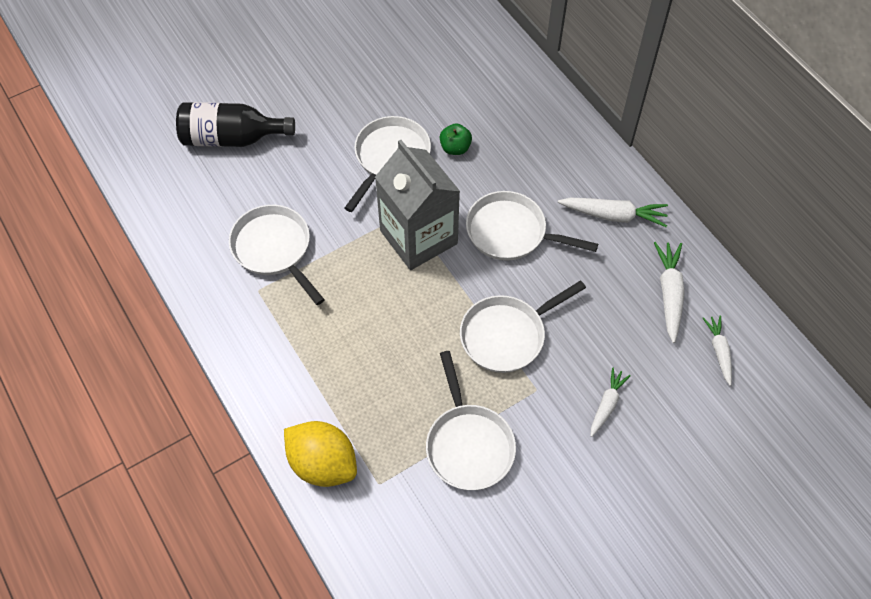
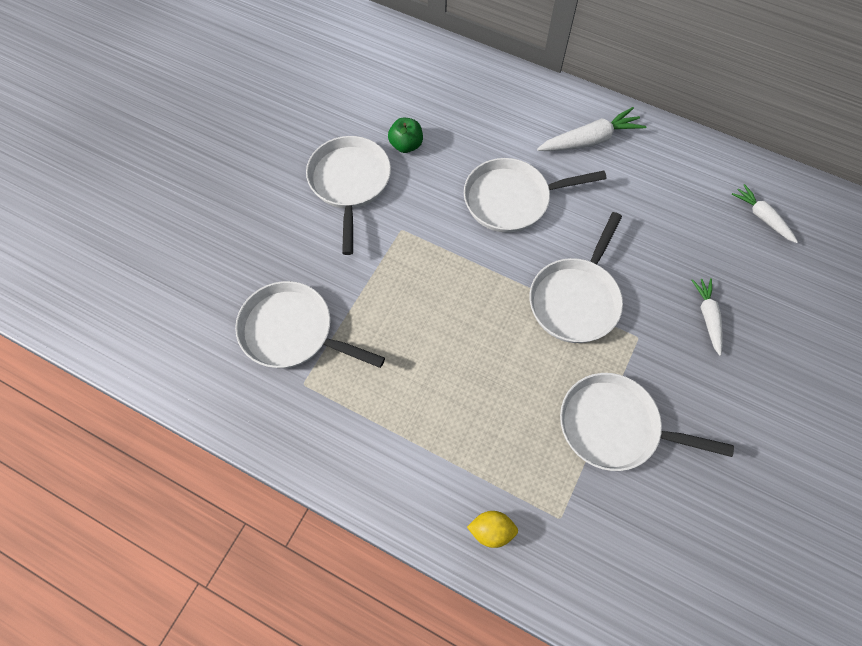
camera: 30 degrees left, 5 degrees up
black bottle [176,102,295,147] -> none
yellow lemon [284,421,357,487] -> yellow lemon [467,511,518,548], size x0.49
grey carton [375,140,460,270] -> none
white pan [426,351,516,490] -> white pan turned 150 degrees clockwise [560,373,734,471]
white carrot [654,242,685,343] -> none

